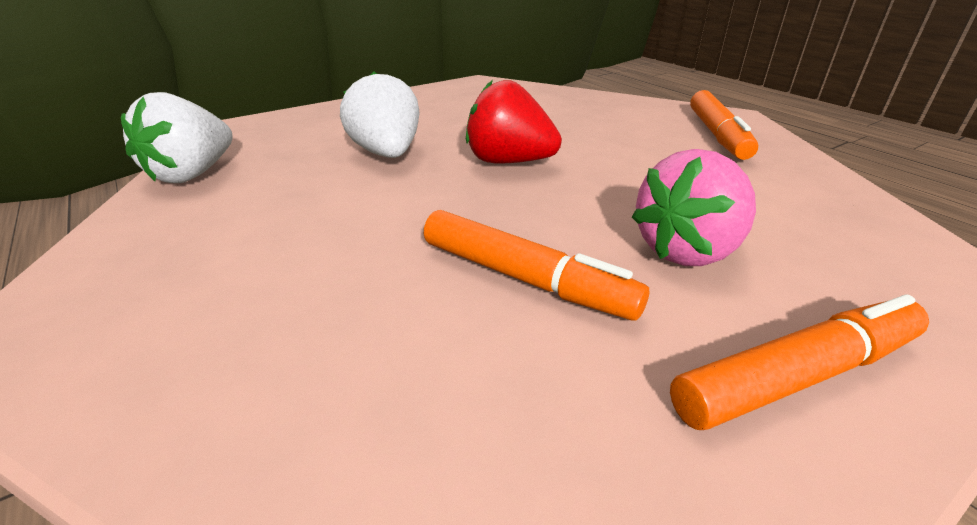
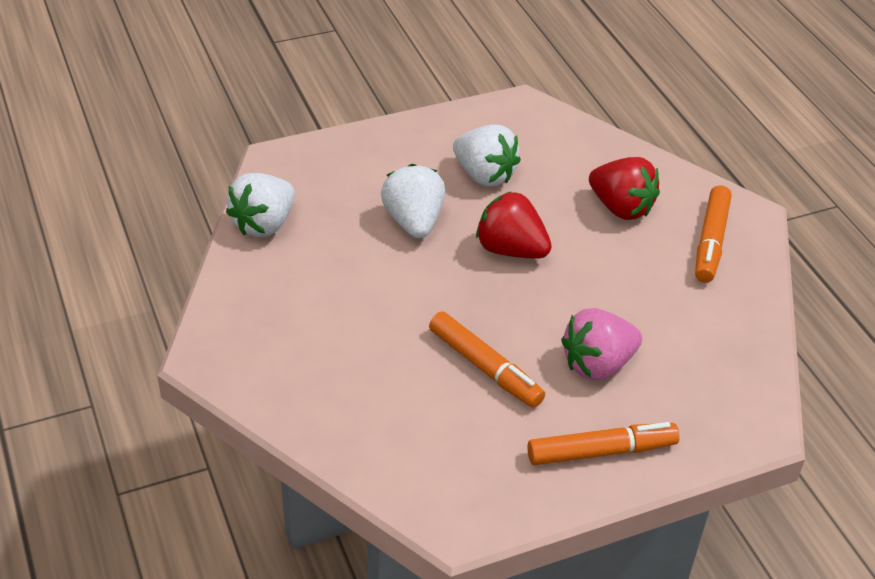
camera: 10 degrees right, 10 degrees up
none -> white strawberry [453,125,521,187]
none -> red strawberry [589,157,660,220]

